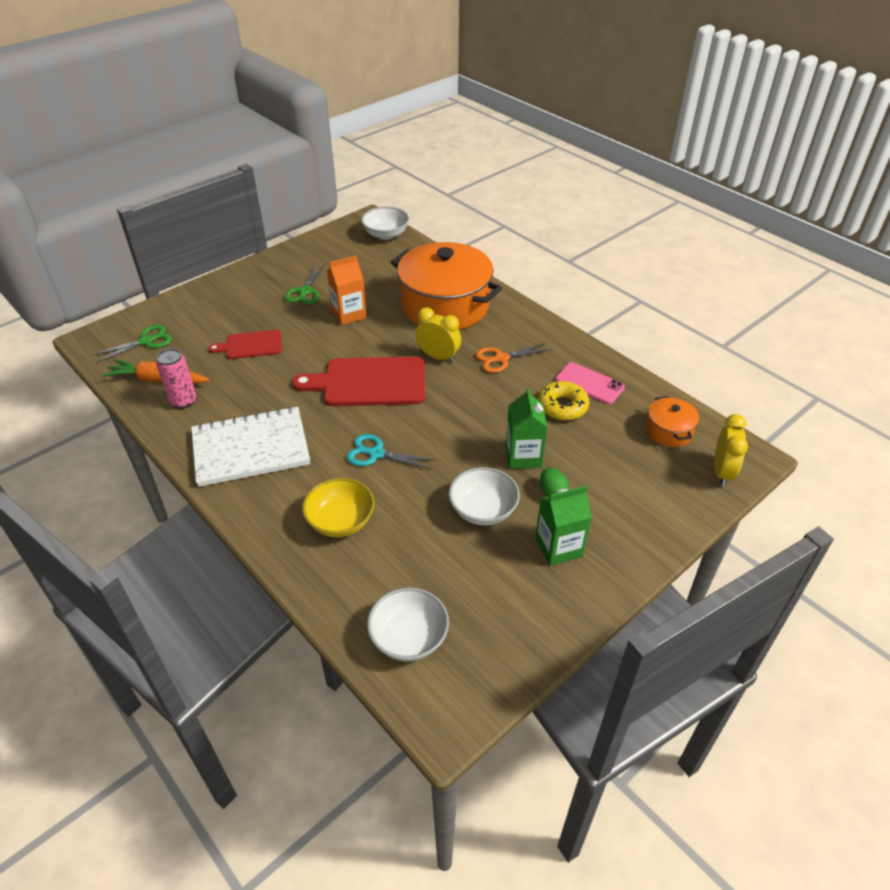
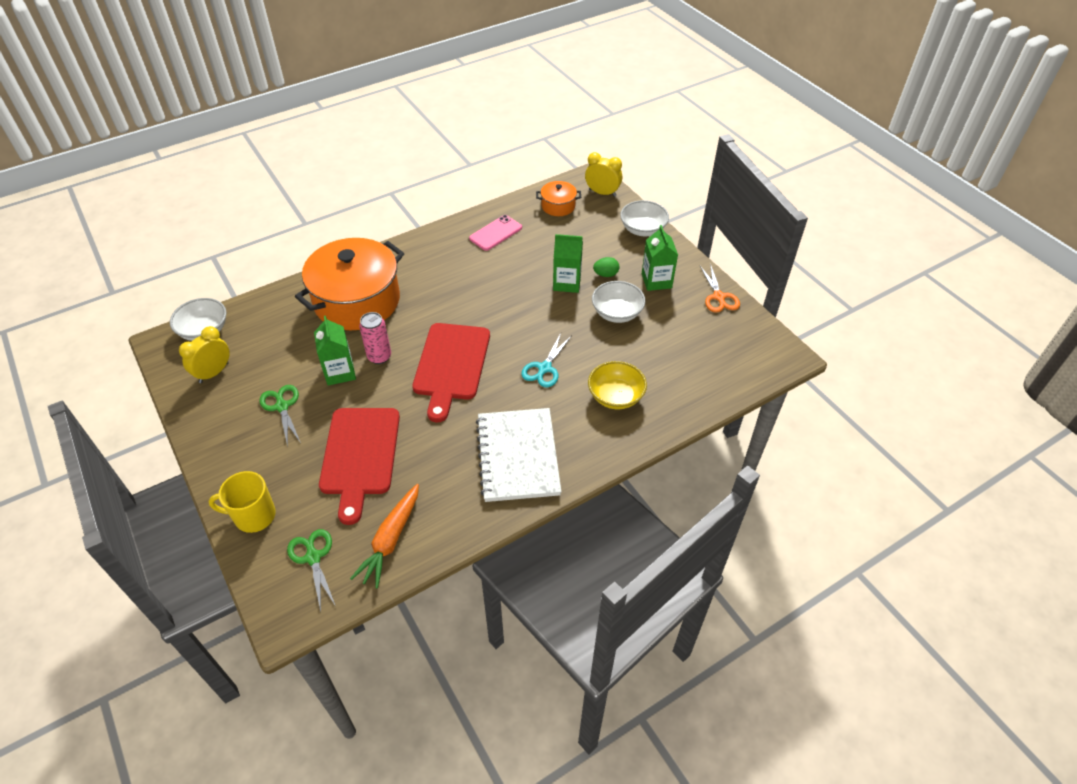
camera: 80 degrees left, 5 degrees up
pink can [156,348,196,409] -> pink can moved to [359,312,391,364]
red cutting board [208,330,282,359] -> red cutting board [319,408,400,525], size x1.74
green scissors [284,264,325,304] -> green scissors turned 135 degrees counterclockwise [259,385,301,447]
orange carton [327,255,367,325] -> green carton [314,316,356,386]
white bowl [367,588,449,661] -> white bowl moved to [620,200,669,236]
yellow clock [415,308,461,363] -> yellow clock moved to [179,326,230,383]
orange scissors [475,343,552,373] -> orange scissors moved to [700,263,740,313]
yellow donut [538,381,590,420] -> none
none -> yellow mug [208,471,276,533]

